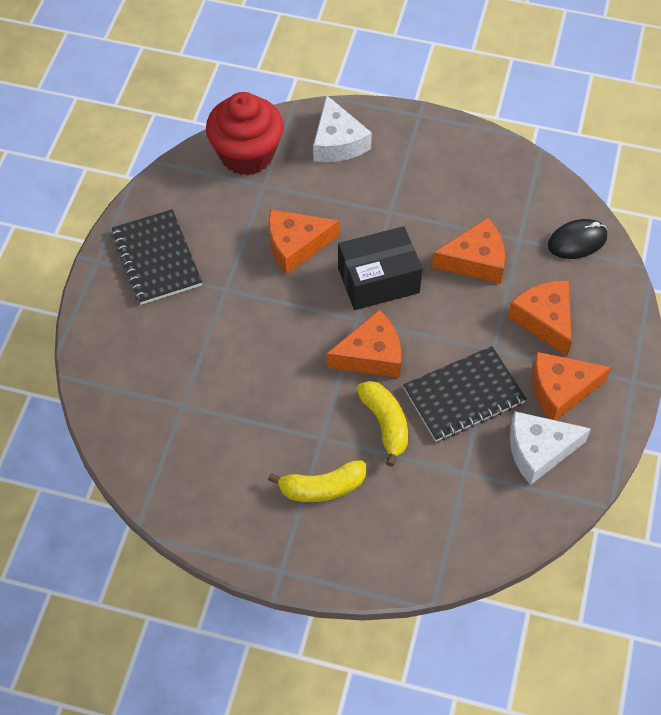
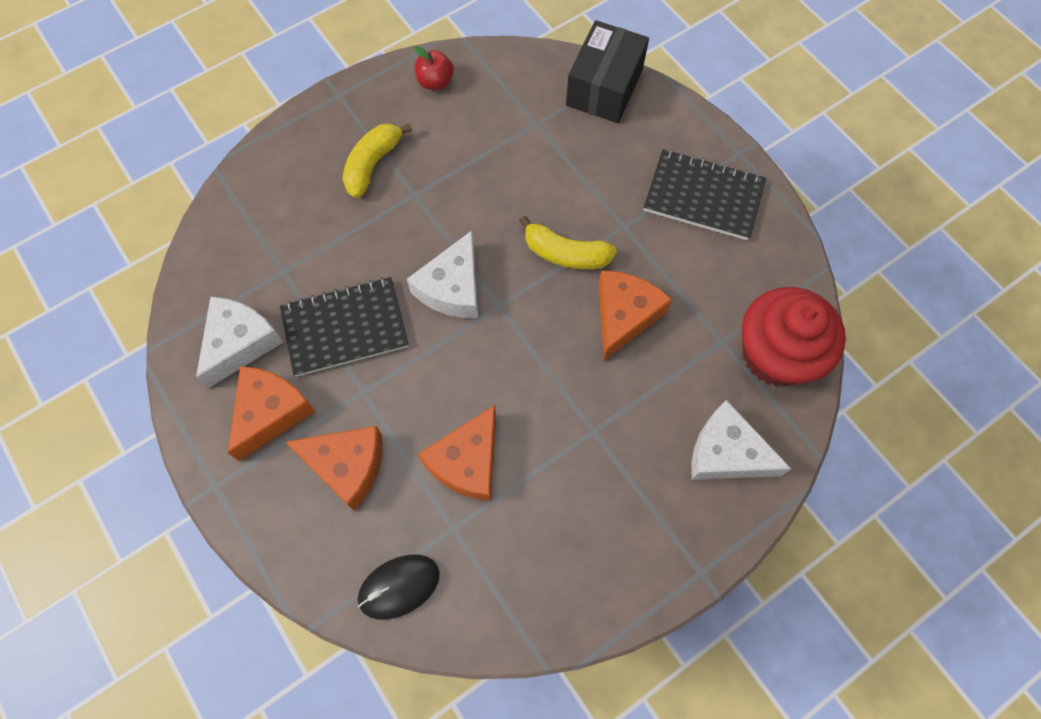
camera: 130 degrees right, 10 degrees up
orange cheese [326,310,402,378] -> white cheese [407,231,478,318]
black box [338,226,422,310] -> black box moved to [566,20,649,123]
yellow banana [356,381,408,467] -> yellow banana moved to [519,215,617,270]
black notebook [403,346,526,442] -> black notebook turned 60 degrees clockwise [280,277,409,377]
black mouse [548,219,607,259] -> black mouse turned 45 degrees clockwise [358,554,440,620]
none -> red apple [414,46,454,90]

